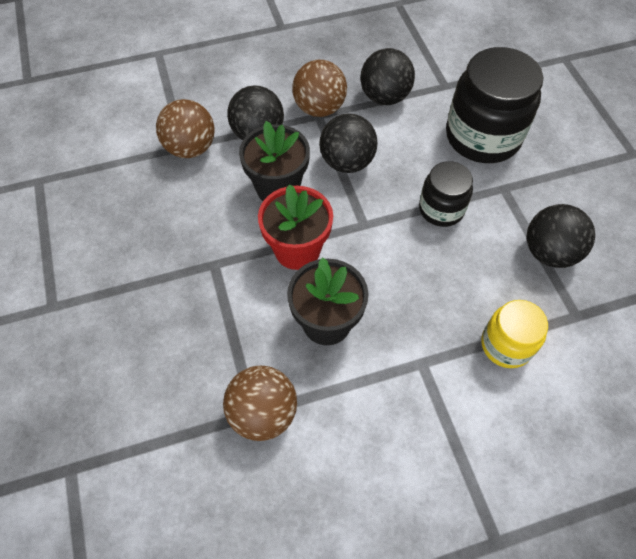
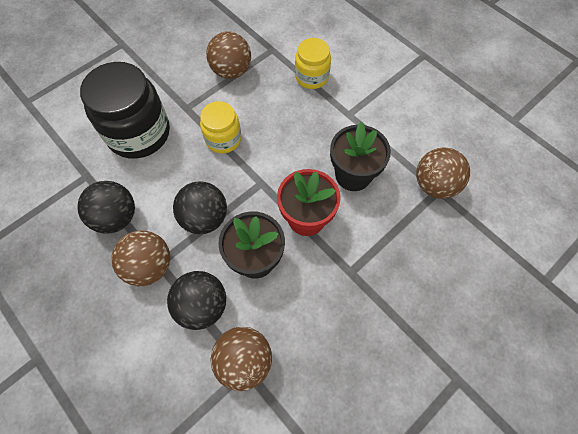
camera: 115 degrees left, 5 degrees up
black jar [419,161,473,227] -> yellow jar [200,101,242,153]
black ball [527,204,595,268] -> brown ball [206,31,251,79]

